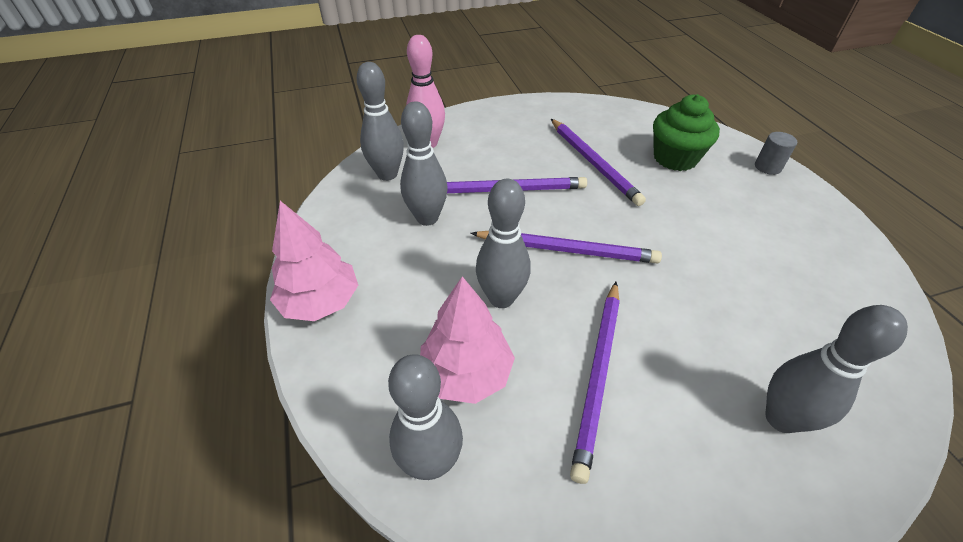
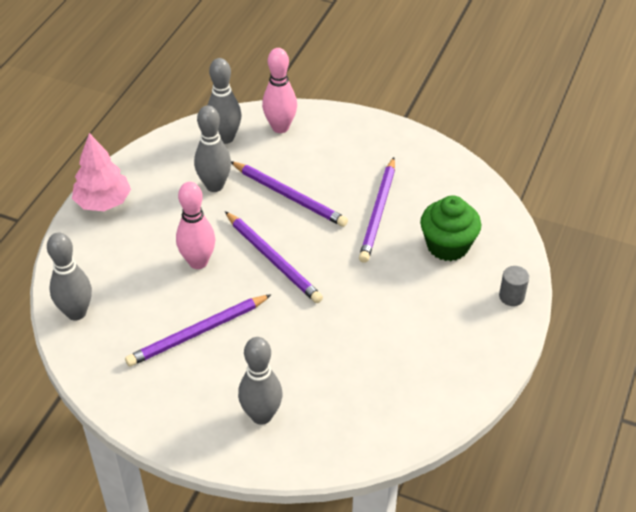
camera: 40 degrees right, 0 degrees up
pink tree [420,276,515,404] -> none
grey bowling pin [476,178,531,308] -> pink bowling pin [176,182,215,269]

